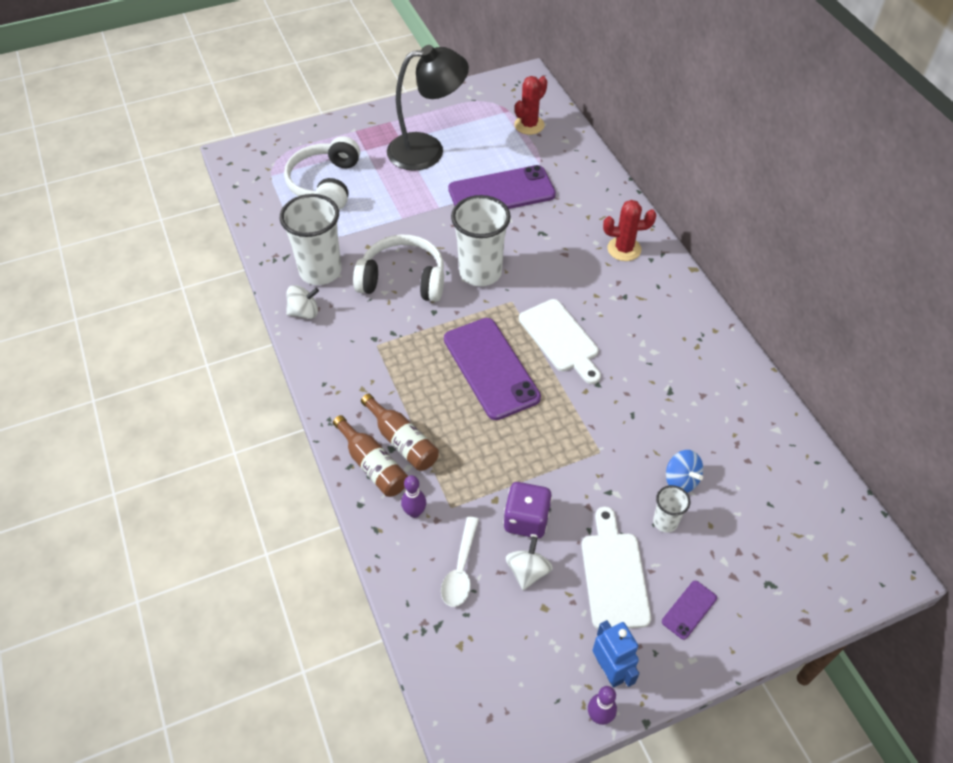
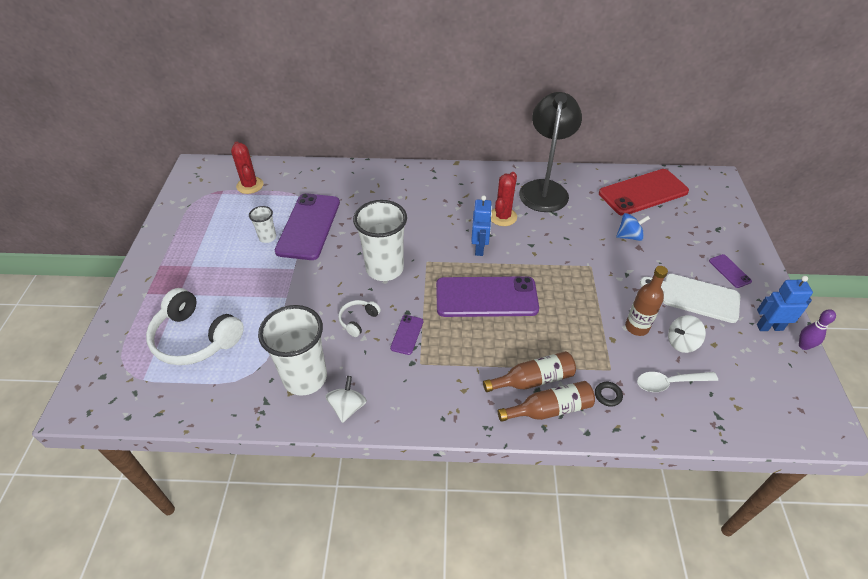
camera: 65 degrees left, 5 degrees down
white headphones [353,235,444,302] -> white headphones [338,300,381,337], size x0.48
black lamp [387,45,469,171] -> black lamp moved to [519,92,582,212]
purple bowling pin [401,475,426,518] -> black ring [595,382,623,407]
white spoon [441,516,479,607] -> white spoon turned 135 degrees clockwise [637,372,718,392]
purple dice [503,482,552,538] -> brown bottle [625,266,668,336]
white spinning top [506,537,553,590] -> white spinning top turned 60 degrees counterclockwise [668,315,706,353]
white cutting board [519,299,601,384] -> blue robot [471,195,492,256]
red cactus [603,200,656,261] -> red cactus moved to [491,172,517,226]
white cup [653,485,690,533] -> white cup moved to [249,206,276,243]
none -> purple phone [390,315,423,355]
none -> red phone [599,169,689,216]

